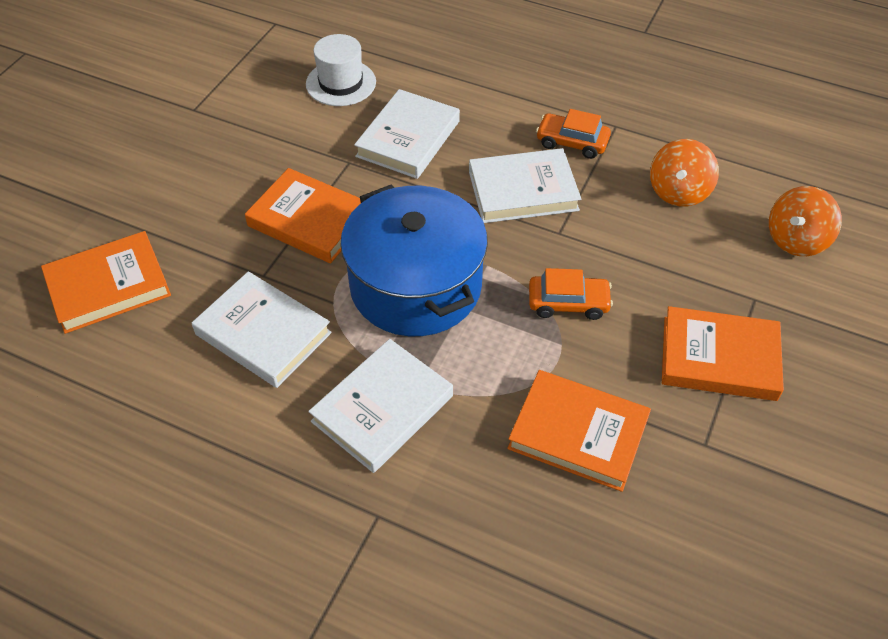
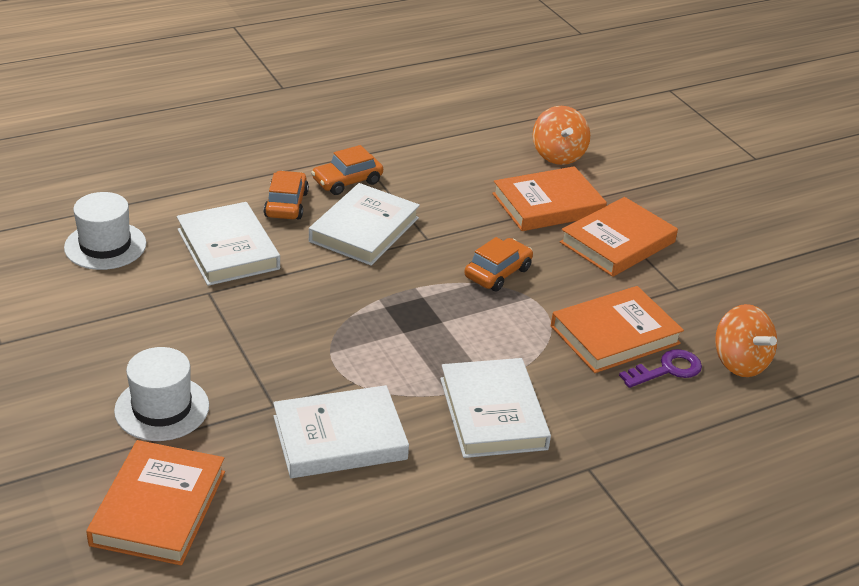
camera: 55 degrees left, 15 degrees down
orange book [245,168,361,263] -> orange book moved to [492,166,607,231]
blue pot [340,185,488,336] -> none
orange spinning top [650,139,719,207] -> orange spinning top moved to [715,304,777,377]
none -> white hat [114,347,209,441]
none -> orange car [264,171,309,219]
none -> purple key [619,349,702,388]

